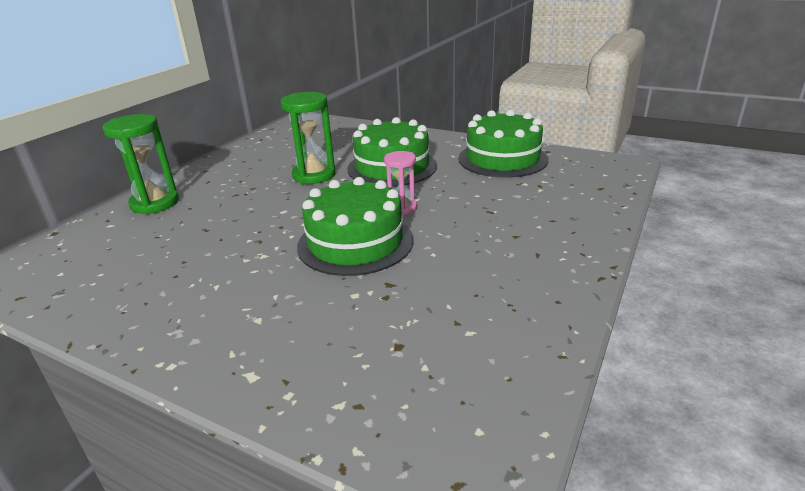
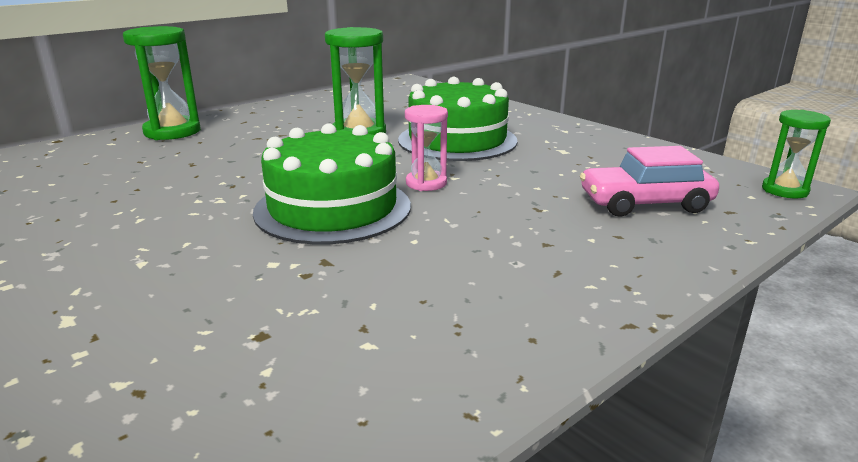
camera: 20 degrees right, 5 degrees down
green cake [458,110,549,178] -> none
none -> pink car [580,146,719,217]
none -> green hourglass [762,110,831,198]

